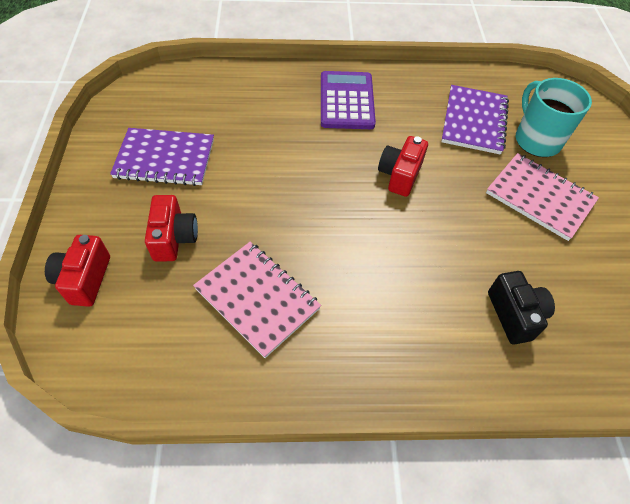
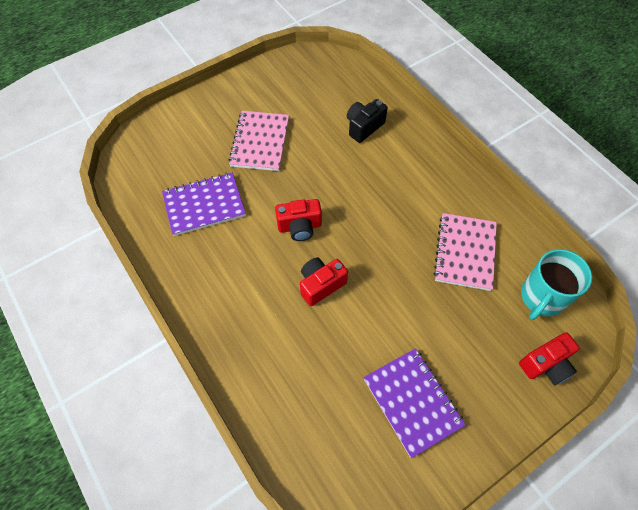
camera: 120 degrees left, 5 degrees up
red camera [145,195,198,262] -> red camera moved to [300,258,348,306]
purple calculator [321,71,376,129] -> none
turquoise mug [516,78,592,157] -> turquoise mug moved to [521,249,592,320]

